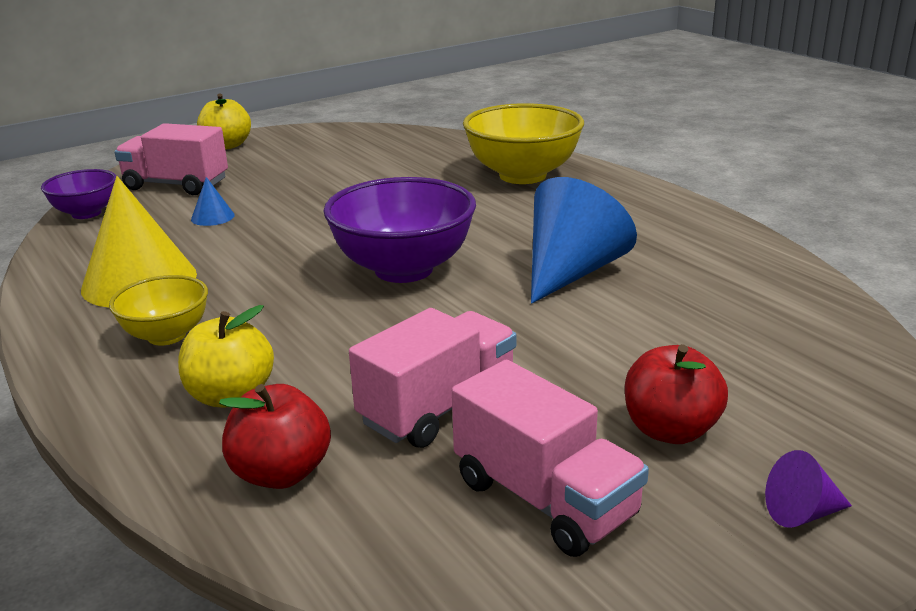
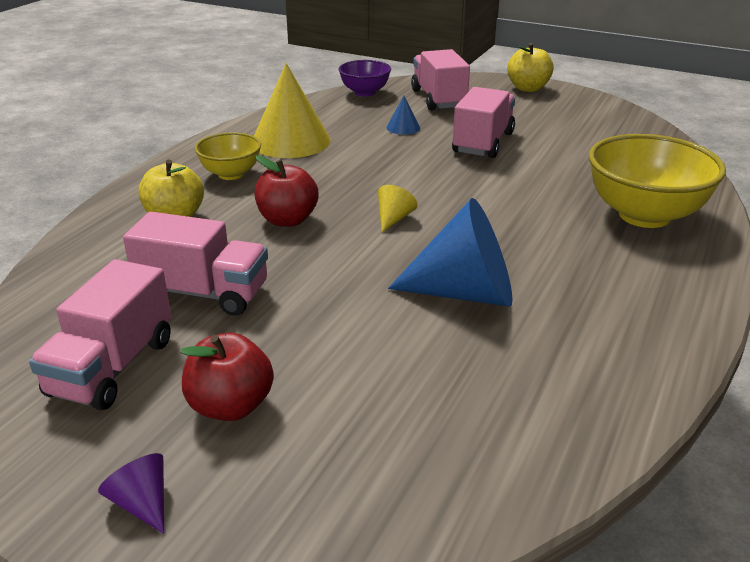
camera: 60 degrees right, 5 degrees up
red apple [219,384,331,489] -> red apple moved to [255,155,318,227]
purple bowl [323,177,476,283] -> yellow cone [378,185,418,232]
none -> pink truck [452,87,515,158]

